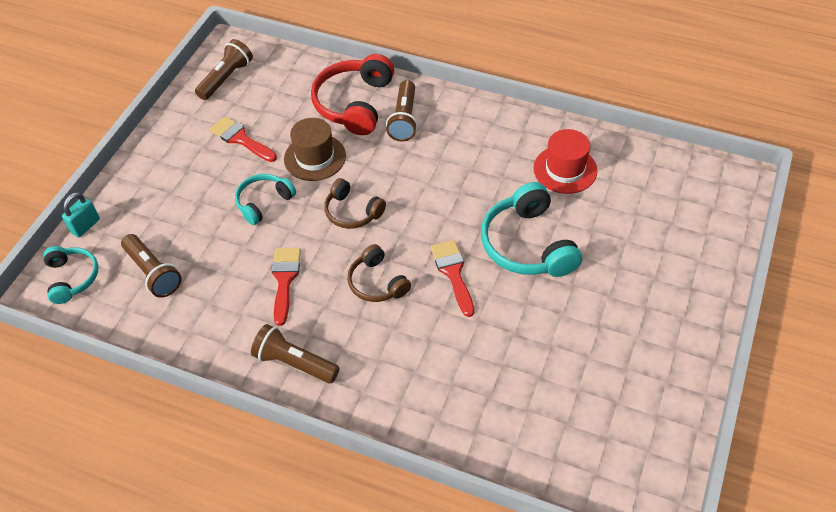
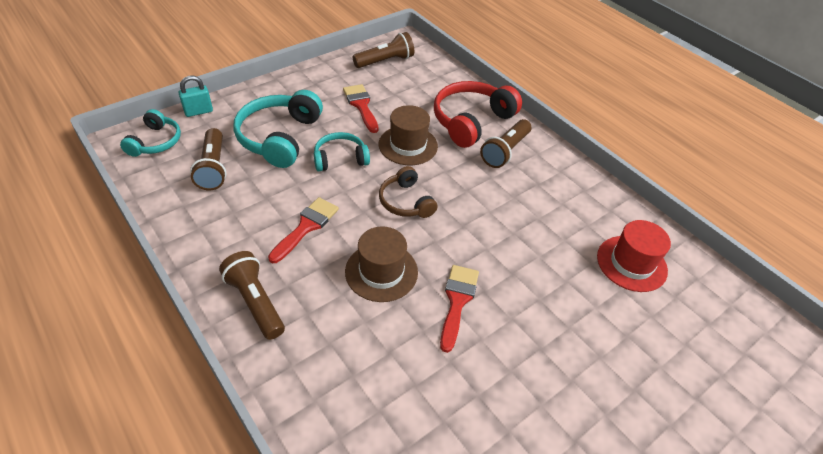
camera: 25 degrees right, 5 degrees down
brown headphones [347,244,411,302] -> brown hat [345,227,418,302]
turquoise headphones [481,182,582,277] -> turquoise headphones moved to [233,90,323,168]

